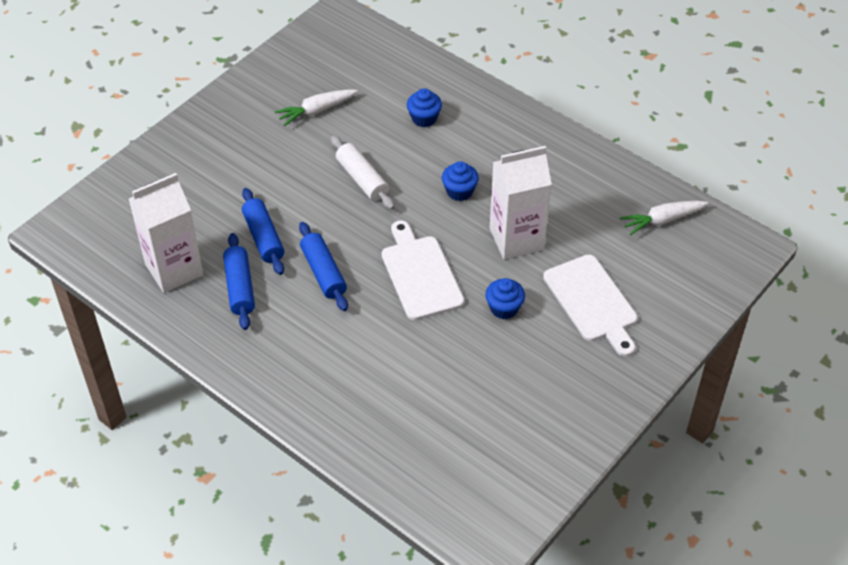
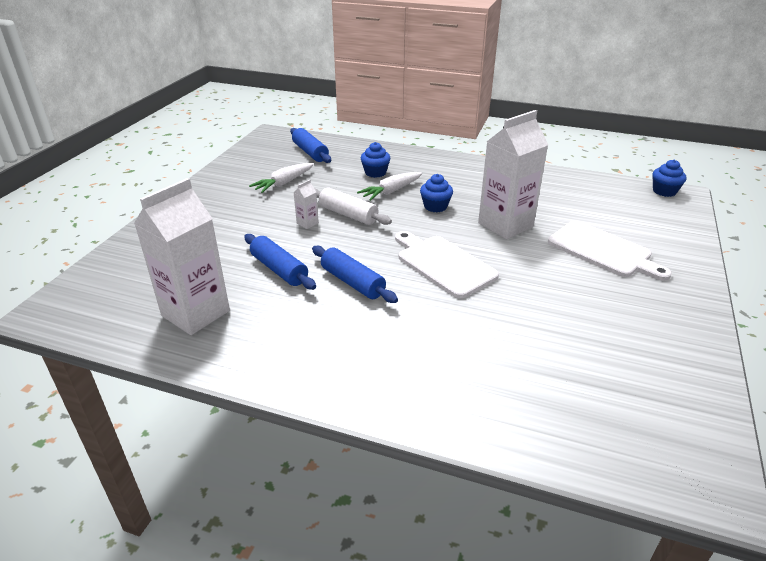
camera: 20 degrees left, 15 degrees down
blue rolling pin [223,233,255,330] -> blue rolling pin moved to [290,128,331,163]
blue cupcake [485,278,525,319] -> blue cupcake moved to [652,160,687,197]
white carrot [620,201,709,236] -> white carrot moved to [357,172,422,201]
none -> white carton [294,180,319,229]

